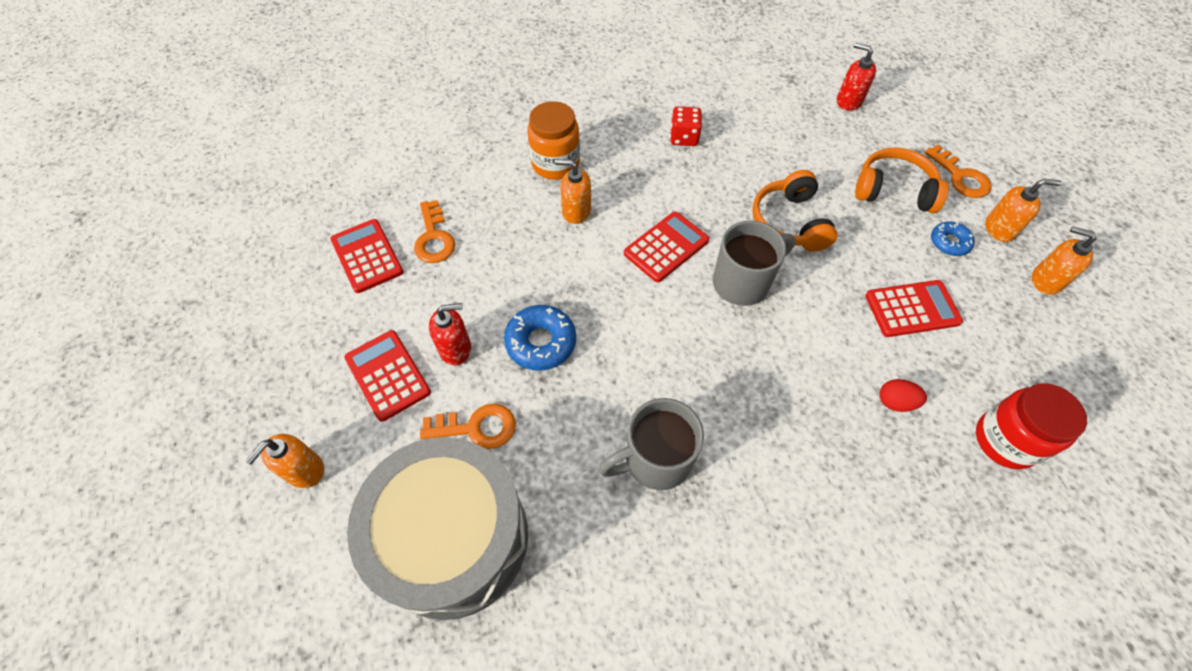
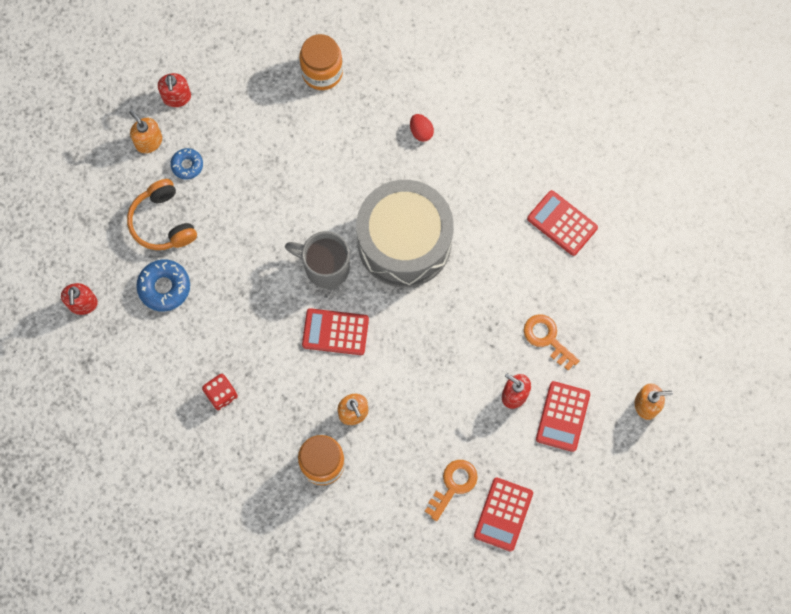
camera: 130 degrees left, 15 degrees up
grey drum [347,437,528,620] -> grey drum moved to [356,180,454,287]
blue donut [504,305,576,371] -> blue donut moved to [136,259,190,312]
grey mug [598,398,704,490] -> none
orange headphones [752,170,837,252] -> none
red calculator [865,280,963,337] -> red calculator moved to [527,190,598,256]
red egg [879,379,927,412] -> red egg moved to [410,114,434,142]
orange key [924,145,991,198] -> none
red jar [976,383,1087,469] -> orange jar [299,34,343,90]
orange soap dispenser [1032,227,1096,295] -> red soap dispenser [158,73,191,107]

